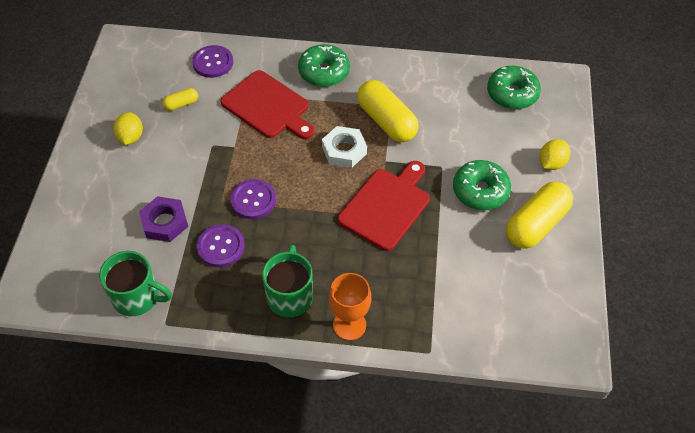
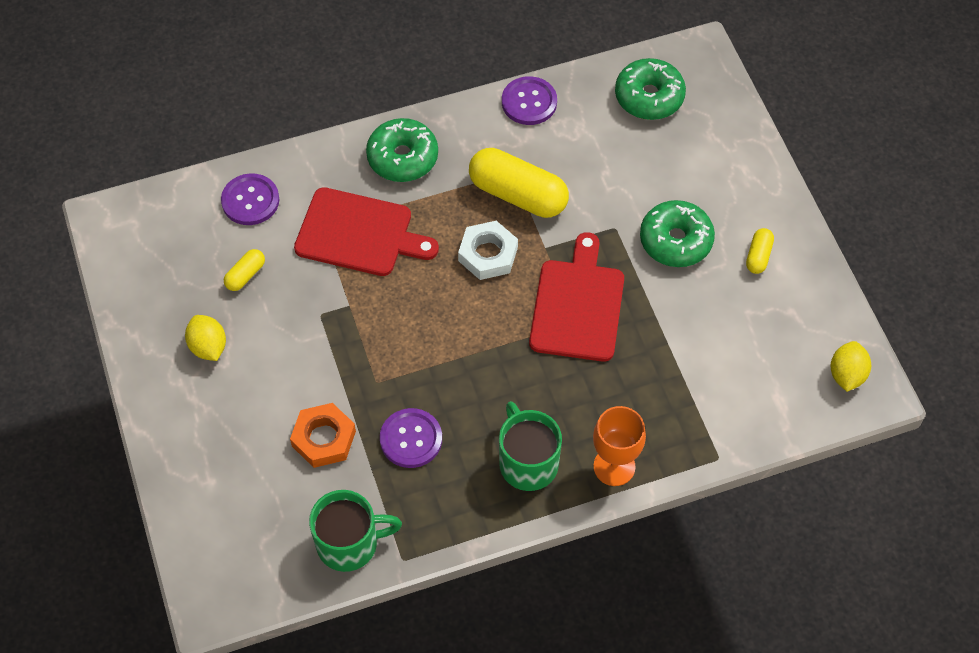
camera: 25 degrees left, 5 degrees up
purple nut [139,196,188,242] -> orange nut [290,403,356,468]
purple button [230,179,276,219] -> purple button moved to [502,76,557,125]
yellow capsule [506,182,573,249] -> yellow capsule [746,228,774,274], size x0.47
yellow lemon [539,139,570,170] -> yellow lemon moved to [831,341,871,392]

